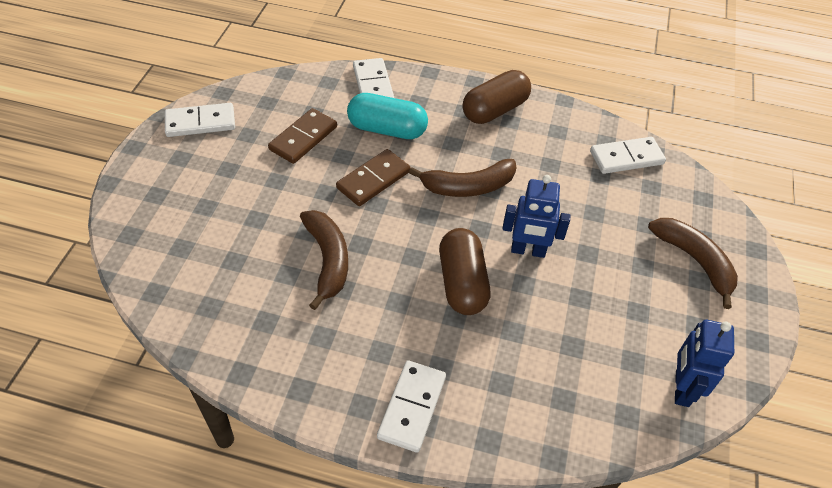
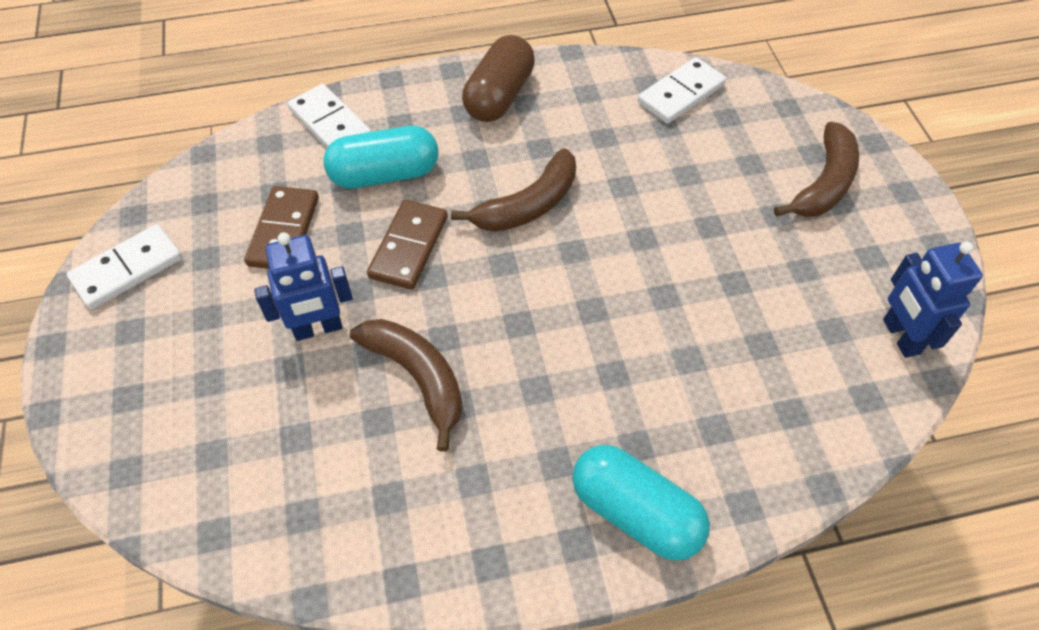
camera: 25 degrees left, 5 degrees up
white domino [377,360,446,453] -> turquoise capsule [572,445,710,561]
brown capsule [439,228,490,315] -> none
blue robot [503,175,570,258] -> blue robot moved to [254,232,353,341]
brown banana [648,218,738,309] -> brown banana turned 90 degrees clockwise [774,122,859,217]

